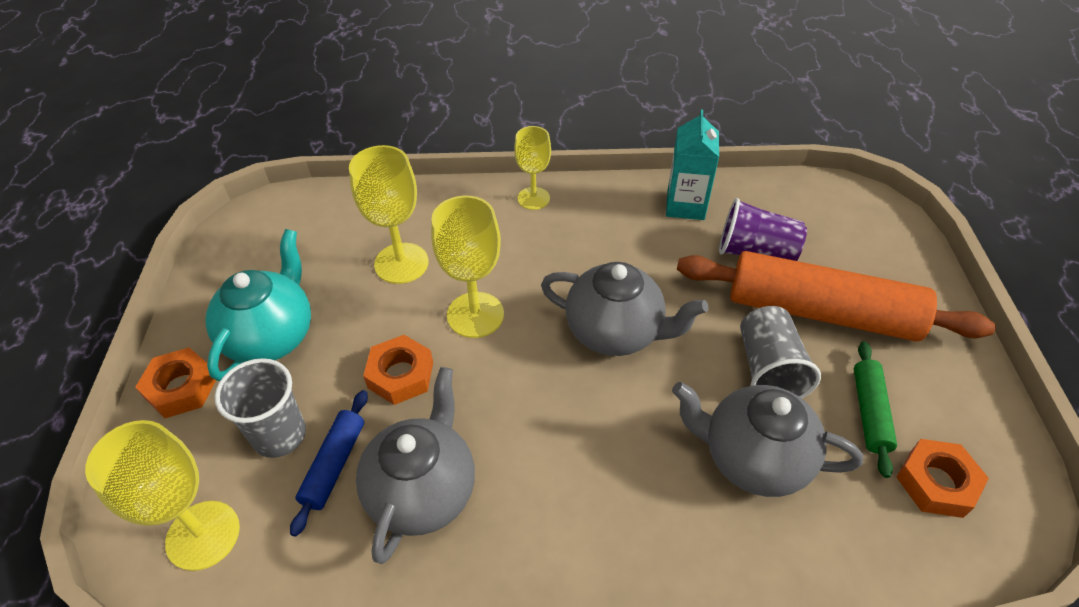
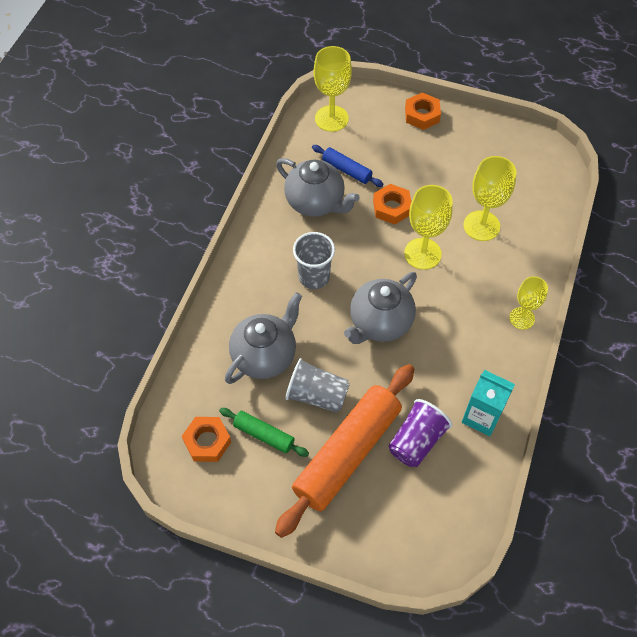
camera: 110 degrees right, 10 degrees up
turquoise teapot [205,229,311,381] -> none
grey cup [215,358,306,458] -> grey cup moved to [293,232,335,289]

